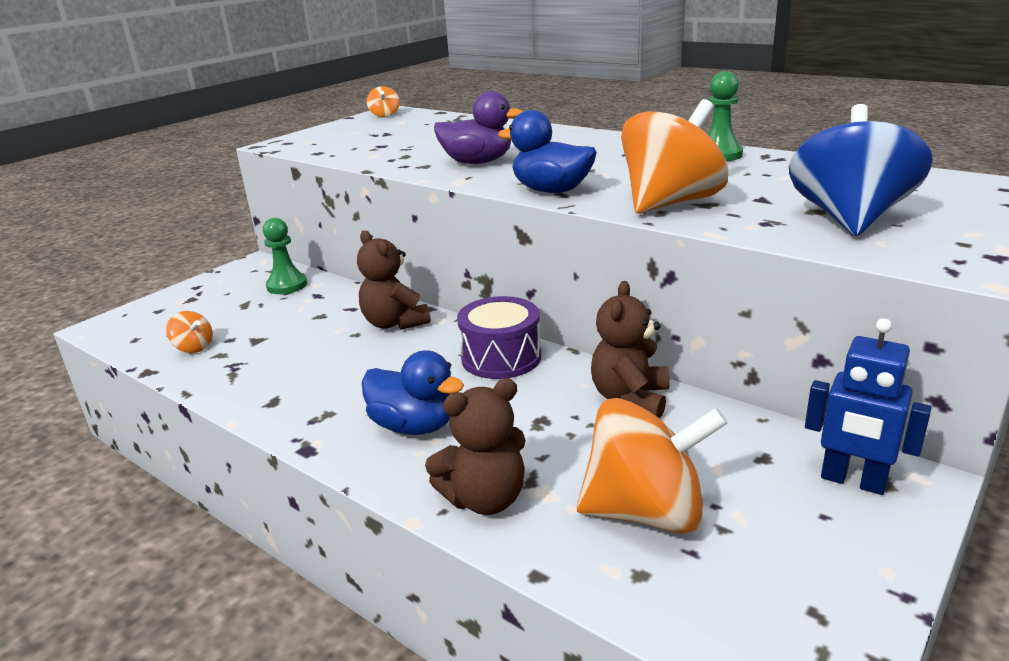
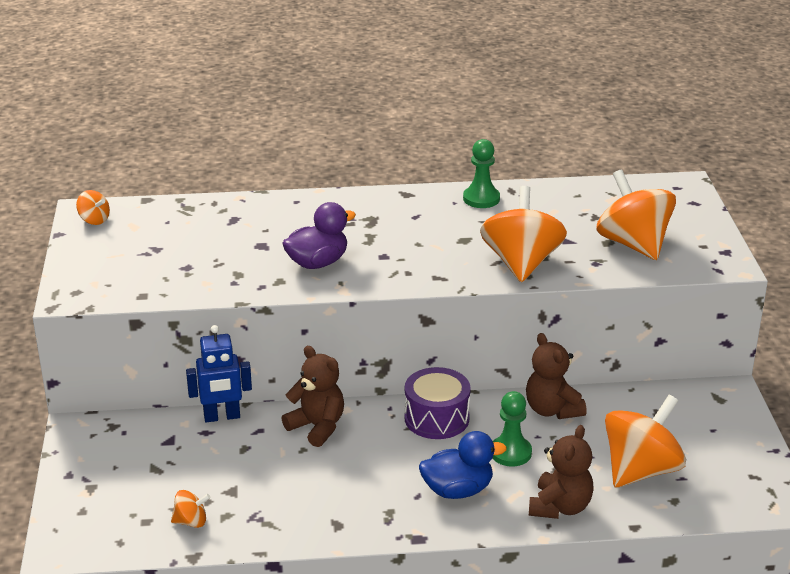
camera: 45 degrees left, 5 degrees up
green pawn [263,218,307,294] -> green pawn moved to [492,391,532,467]
brown teddy bear [357,230,431,330] -> brown teddy bear turned 150 degrees counterclockwise [281,346,344,447]
blue duck [498,110,597,193] -> none
blue spinning top [789,104,933,236] -> orange spinning top [596,170,676,260]
blue robot [805,318,931,495] -> blue robot moved to [186,325,252,422]

